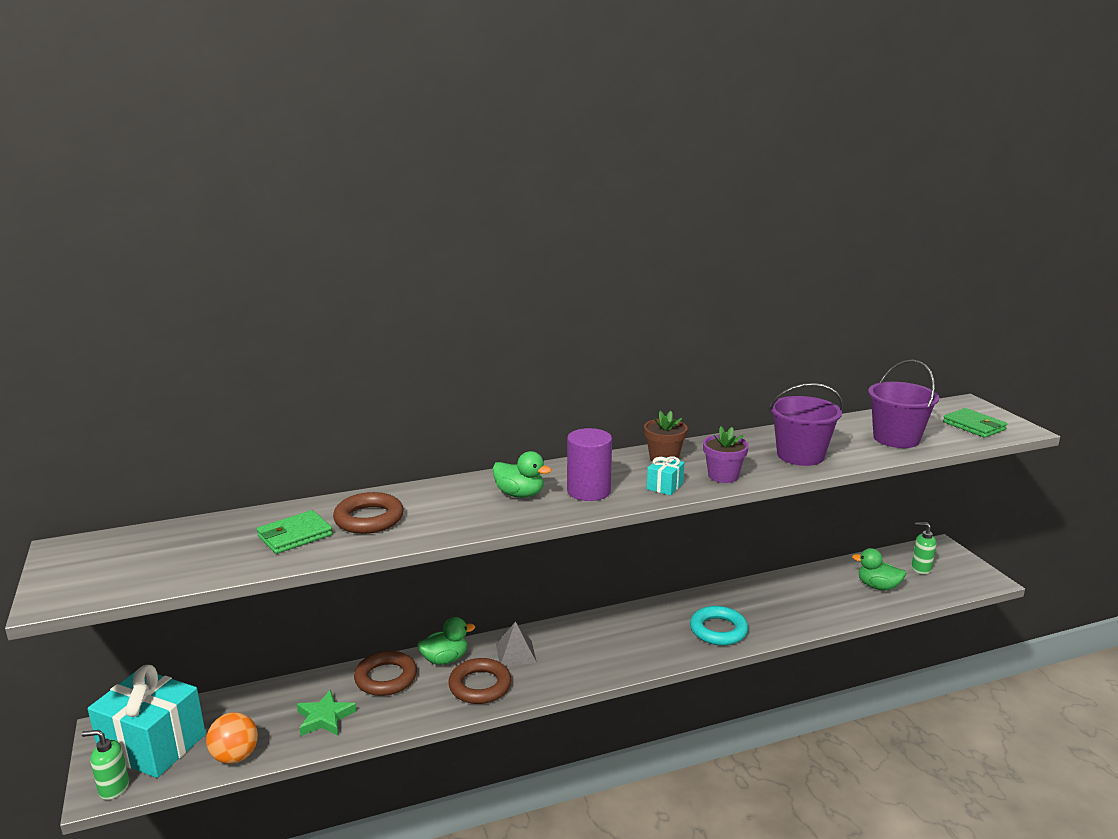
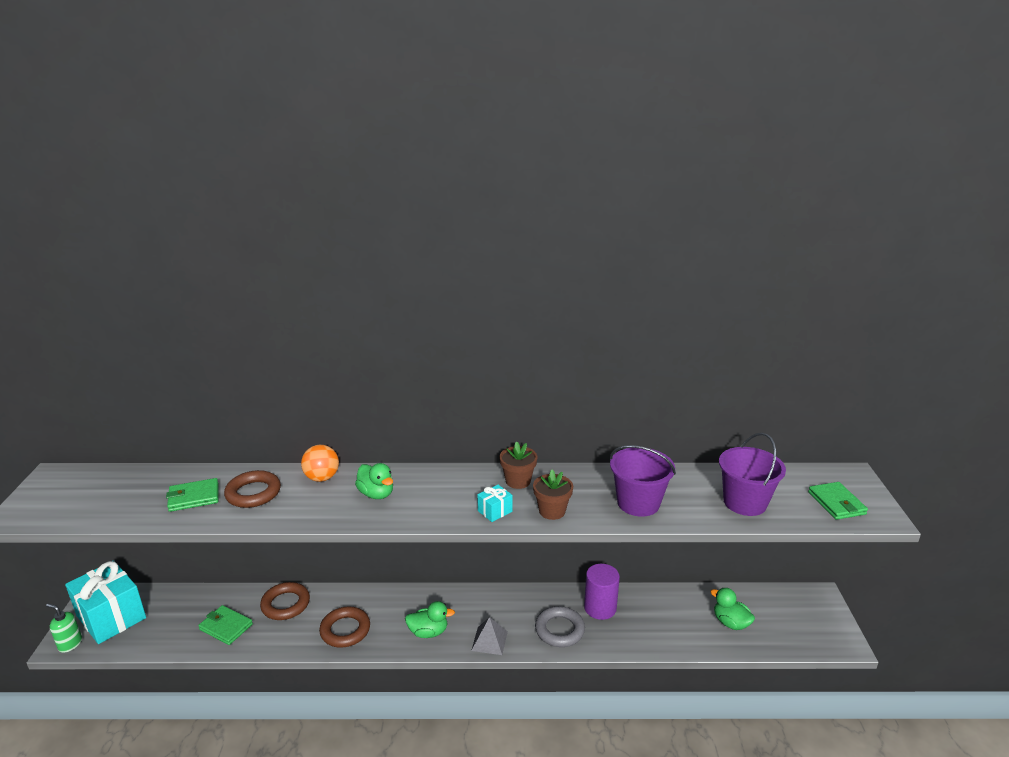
camera: 20 degrees right, 5 degrees up
orange ball [206,712,258,764] -> orange ball moved to [301,445,339,482]
green star [297,690,356,736] -> green wallet [198,605,253,645]
green duck [417,617,475,665] -> green duck moved to [405,601,455,638]
grey pyramid [496,622,537,666] -> grey pyramid moved to [471,617,508,655]
purple cylinder [567,428,612,501] -> purple cylinder moved to [584,564,620,620]
turquoise ring [690,606,748,645] -> grey ring [535,606,585,647]
purple flower pot [703,427,749,483] -> brown flower pot [533,470,573,520]
green soap dispenser [912,522,936,574] -> none

